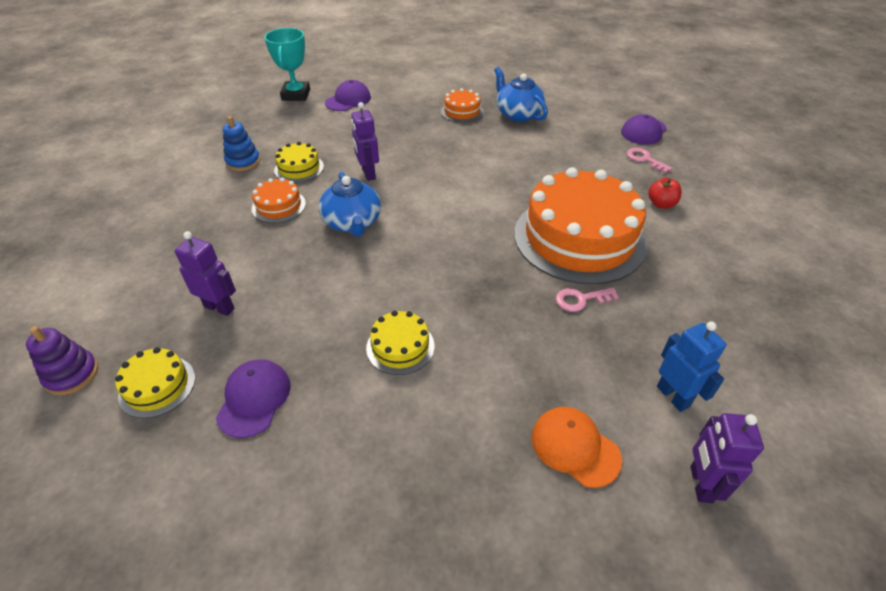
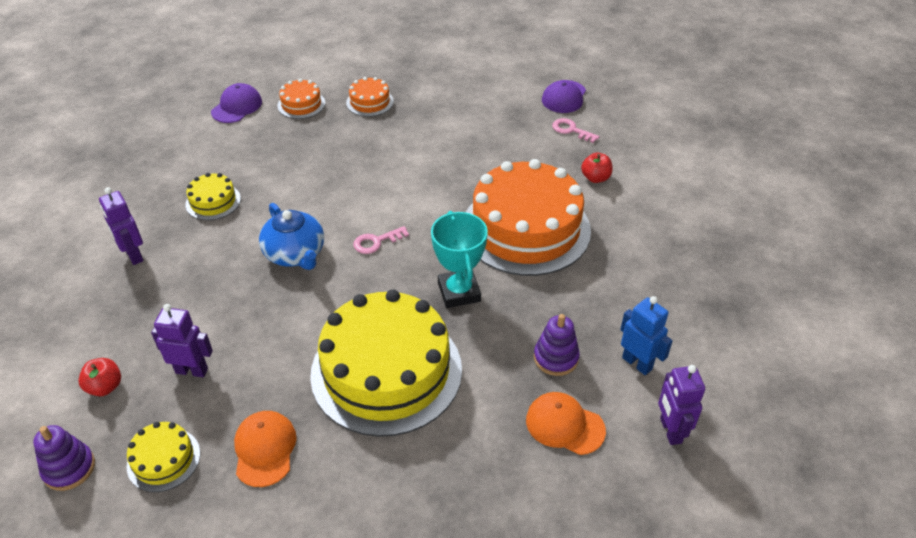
camera: 15 degrees left, 0 degrees up
purple cap [216,359,291,438] -> orange cap [234,411,297,487]
blue stacking toy [223,116,260,171] -> none
orange cake [252,178,306,223] -> orange cake moved to [277,79,325,119]
turquoise trophy [264,28,310,101] -> turquoise trophy moved to [431,211,488,308]
purple robot [351,102,379,181] -> purple robot moved to [99,187,143,265]
yellow cake [366,311,435,375] -> yellow cake [310,289,462,437], size x2.31
blue teapot [494,67,548,122] -> none
pink key [556,288,619,312] -> pink key moved to [353,226,409,254]
none -> red apple [78,358,121,396]
none -> purple stacking toy [534,314,580,376]

